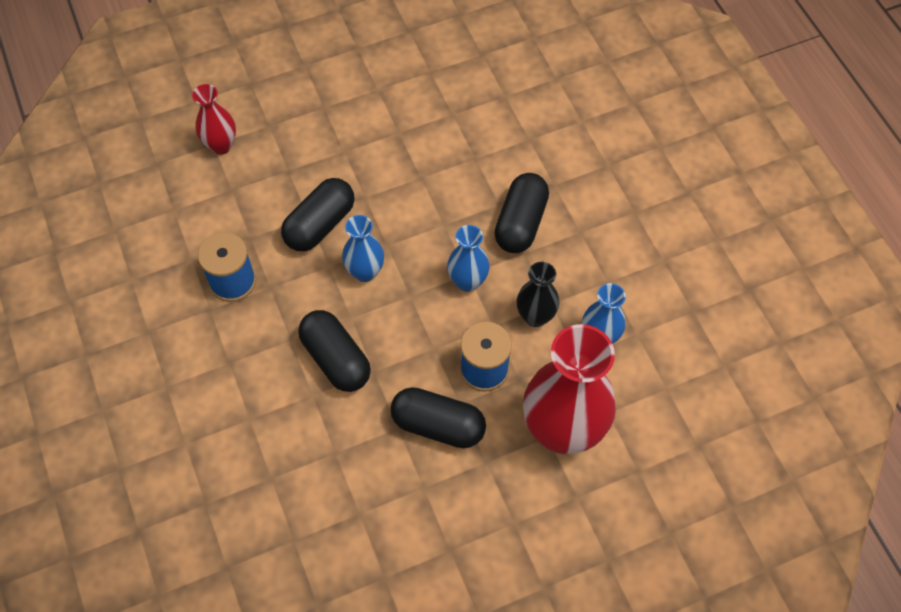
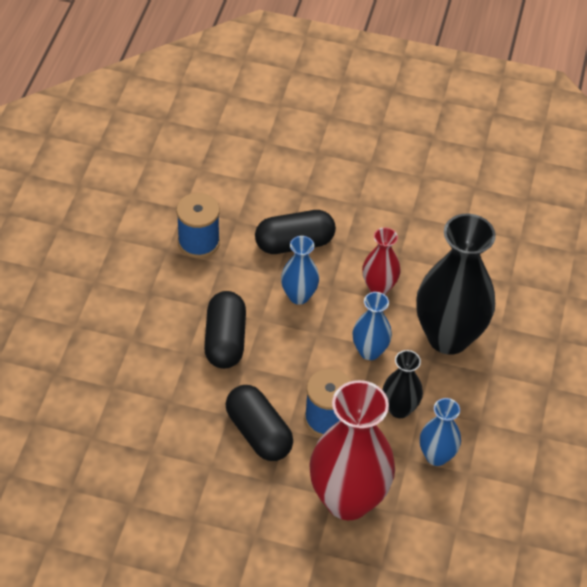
camera: 35 degrees right, 10 degrees down
red vase [192,84,236,155] -> red vase moved to [362,227,401,295]
black capsule [494,173,549,253] -> black vase [416,214,496,355]

